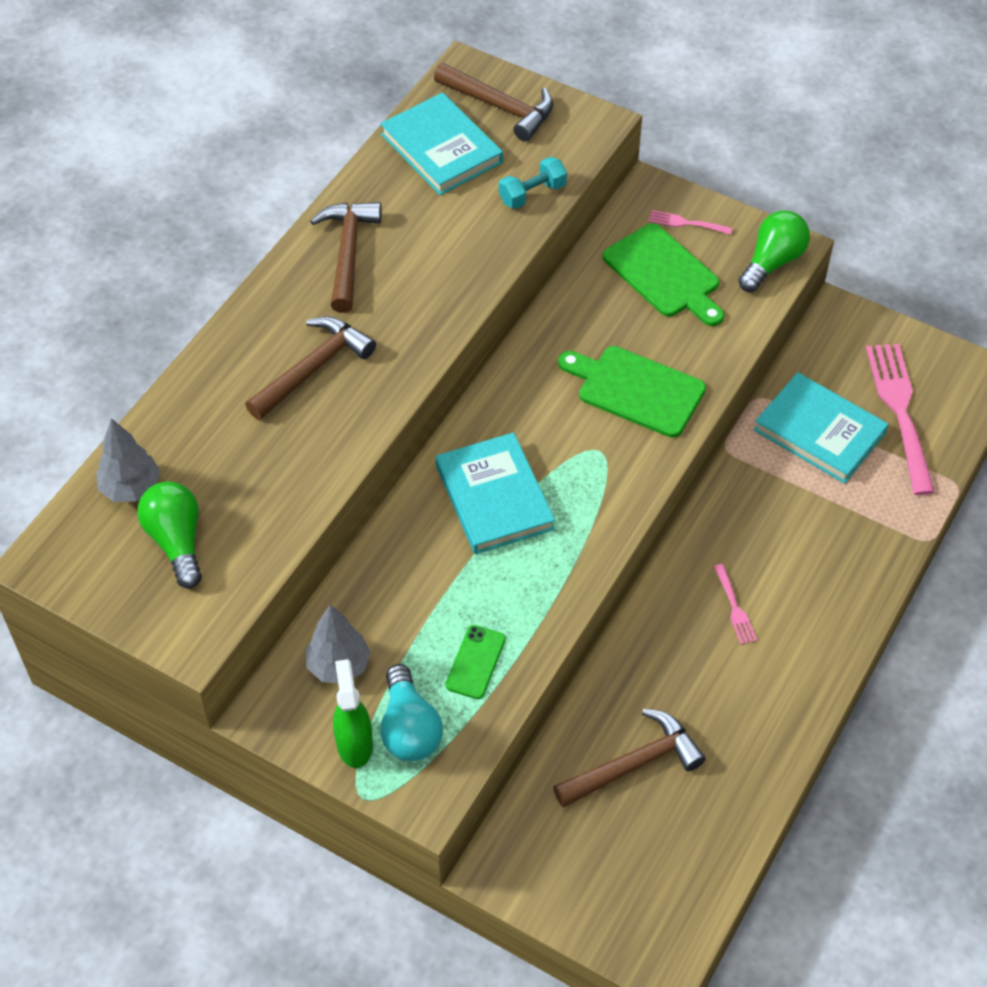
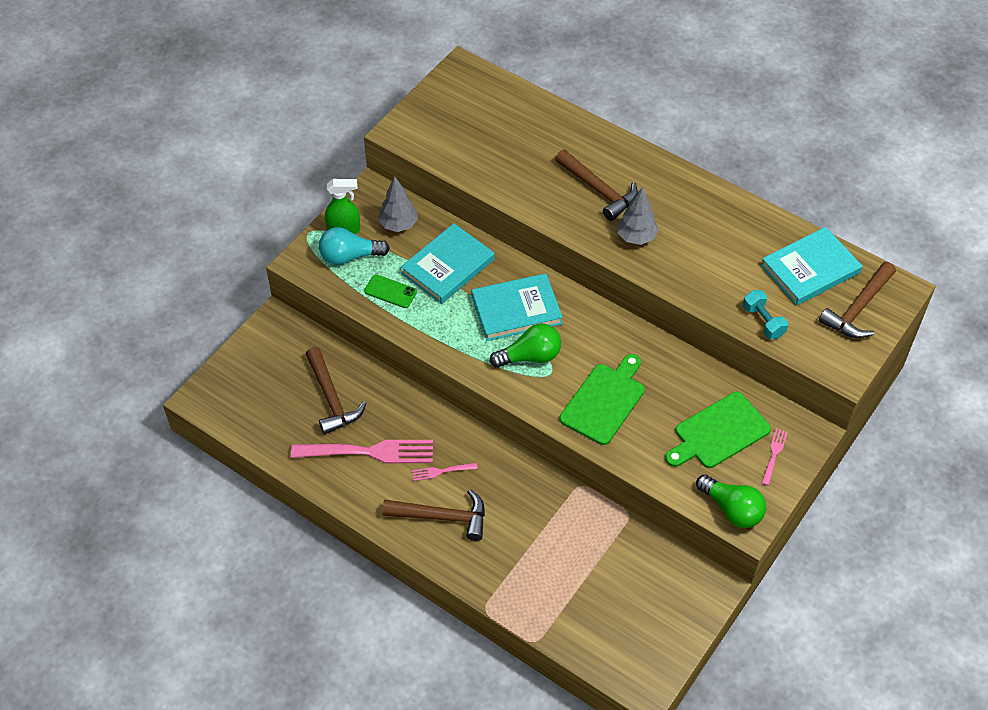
camera: 95 degrees right, 0 degrees up
grey tree [96,418,161,502] -> grey tree moved to [617,187,659,245]
green light bulb [138,481,202,588] -> green light bulb moved to [490,324,561,368]
brown hammer [310,202,382,313] -> brown hammer moved to [382,489,485,541]
turquoise book [754,372,889,484] -> turquoise book moved to [401,223,494,304]
pink fork [866,344,935,495] -> pink fork moved to [291,440,433,463]

